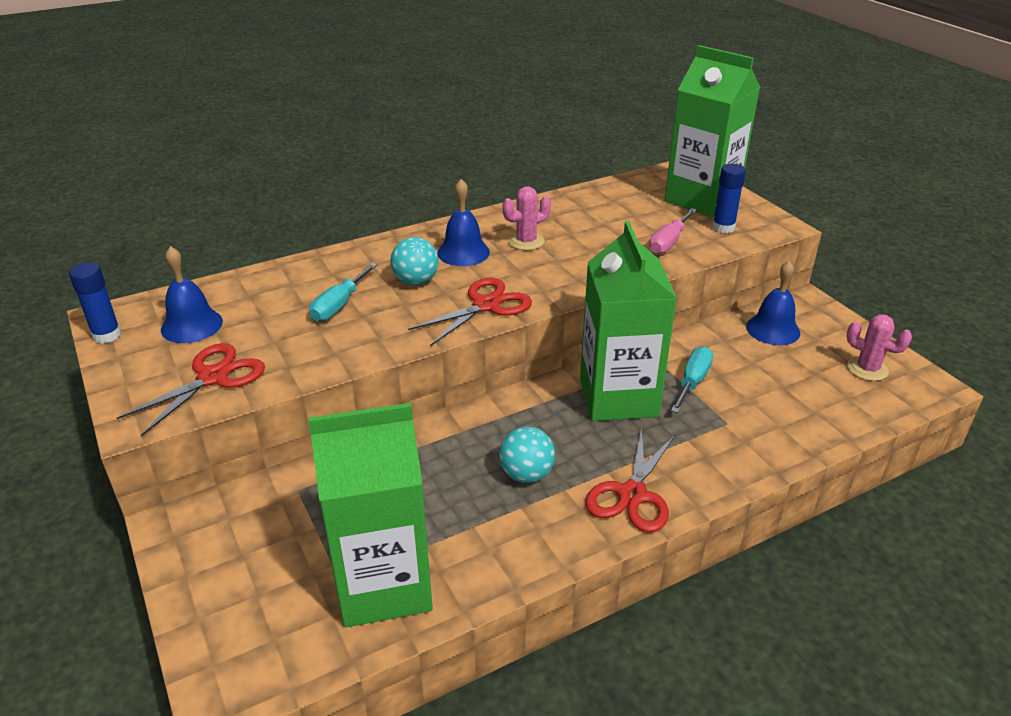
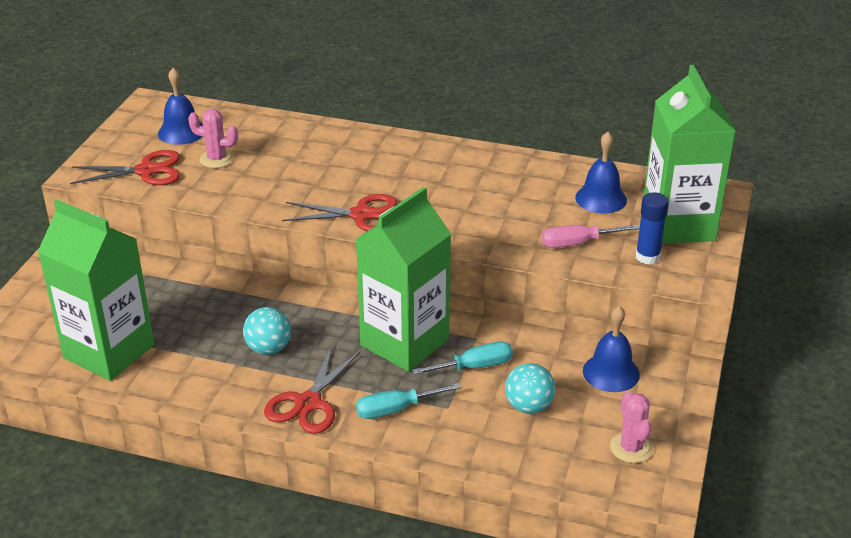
camera: 45 degrees right, 0 degrees up
blue glue stick [69,262,121,344] -> none
turquoise screwdriver [309,263,378,321] -> turquoise screwdriver moved to [356,383,461,419]
turquoise ball [390,237,439,285] -> turquoise ball moved to [505,363,556,414]
blue bell [437,179,490,266] -> blue bell moved to [575,132,627,214]
pink cactus [503,186,551,250] -> pink cactus moved to [188,109,238,168]
red scissors [585,427,676,532] -> red scissors turned 45 degrees counterclockwise [264,345,360,434]

